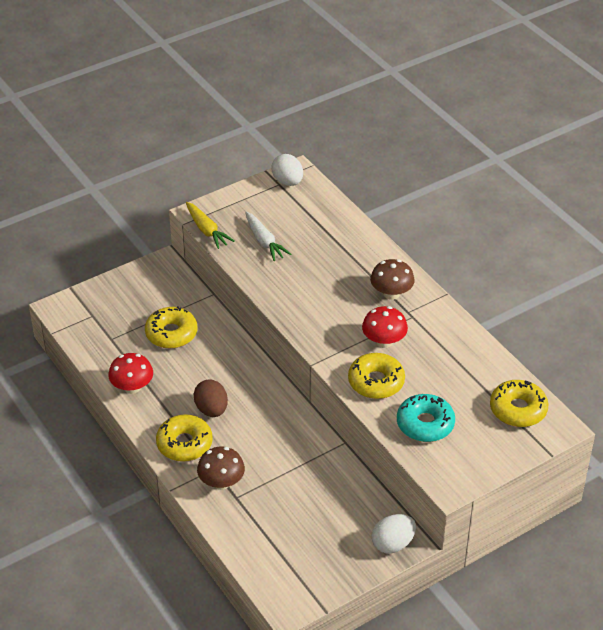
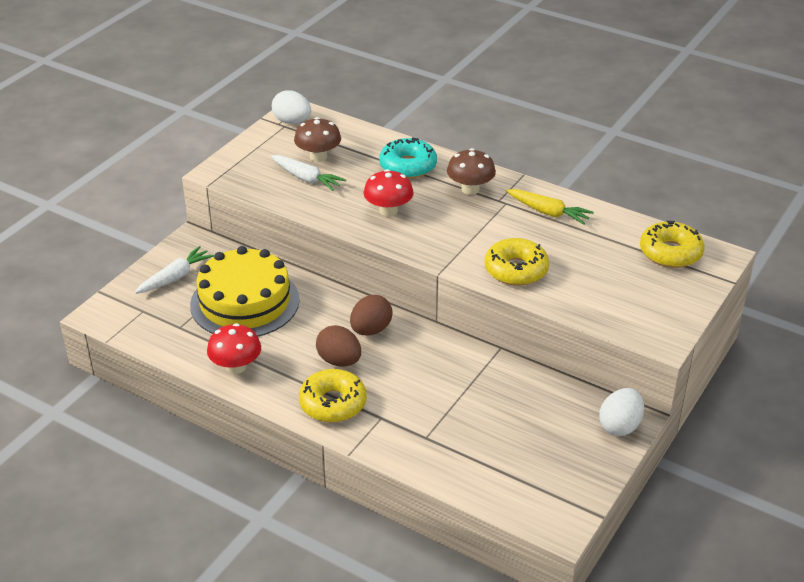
camera: 25 degrees left, 5 degrees down
yellow donut [145,306,198,348] -> yellow cake [190,246,300,337]
yellow carrot [186,202,235,249] -> yellow carrot moved to [506,189,594,225]
brown mushroom [197,447,245,490] -> brown mushroom moved to [294,117,341,162]
red mushroom [362,306,408,348] -> red mushroom moved to [364,169,413,217]
turquoise donut [397,394,455,442] -> turquoise donut moved to [379,137,437,179]
none -> white carrot [135,246,214,294]
none -> brown egg [350,295,393,335]

